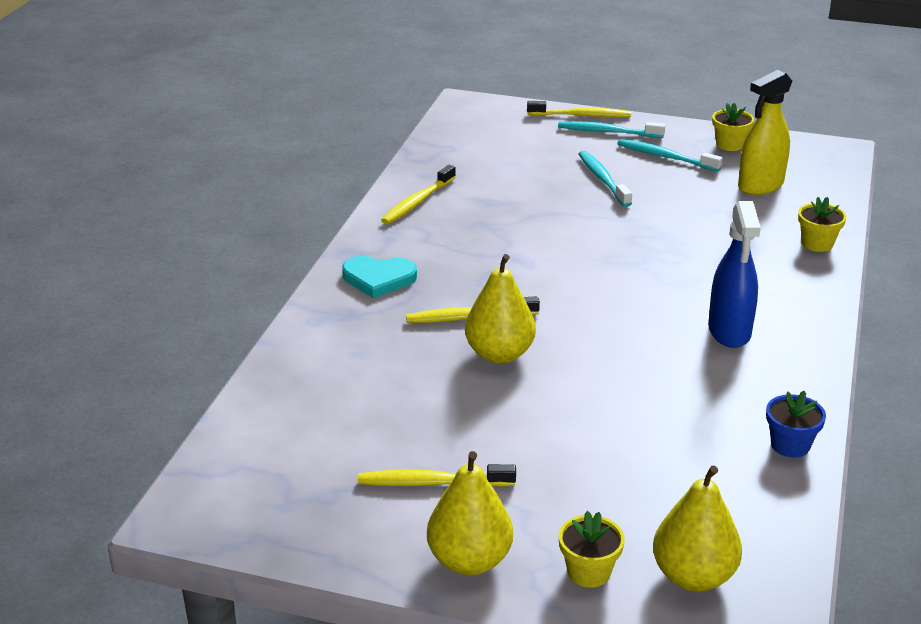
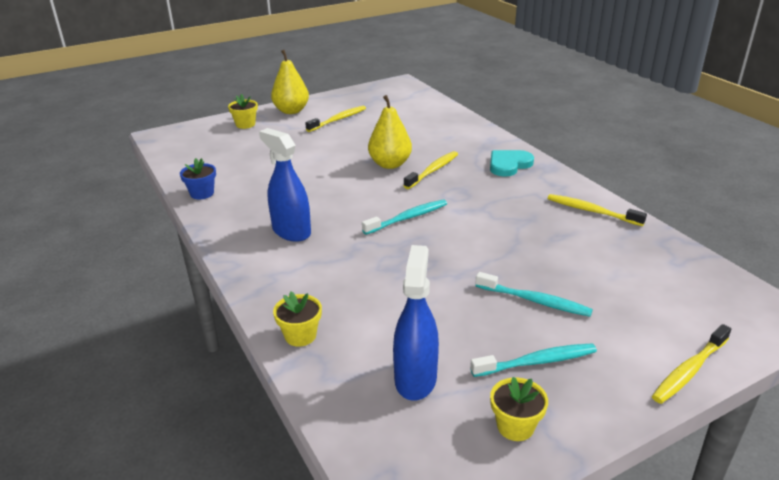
camera: 135 degrees right, 0 degrees up
yellow toothbrush [381,165,456,224] -> yellow toothbrush turned 45 degrees counterclockwise [547,194,647,226]
turquoise toothbrush [558,121,665,138] -> turquoise toothbrush moved to [362,200,447,235]
yellow pear [653,465,742,591] -> none
yellow spray bottle [738,70,792,195] -> blue spray bottle [393,245,439,401]

